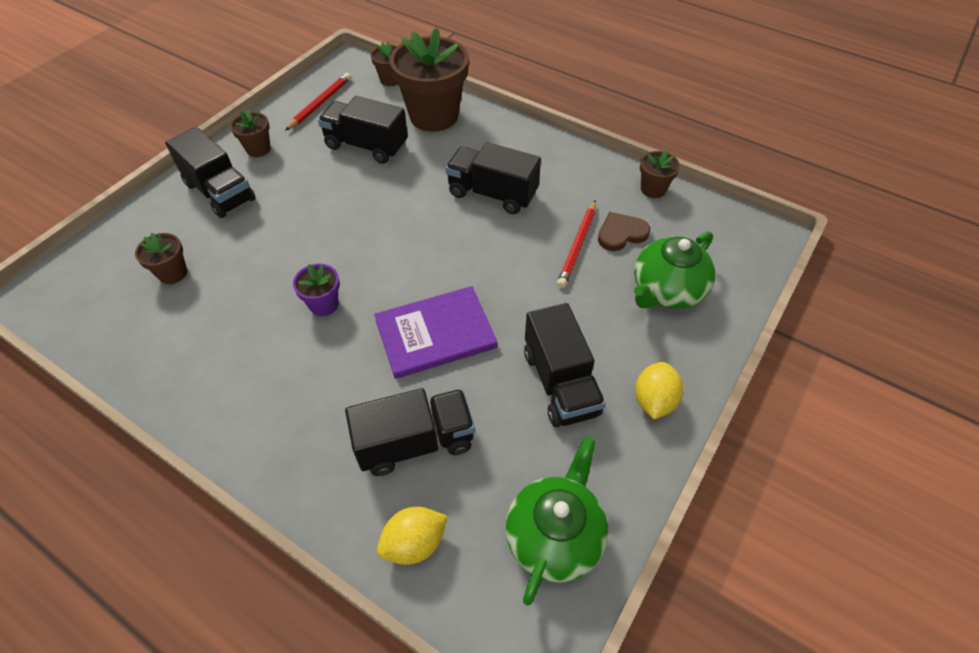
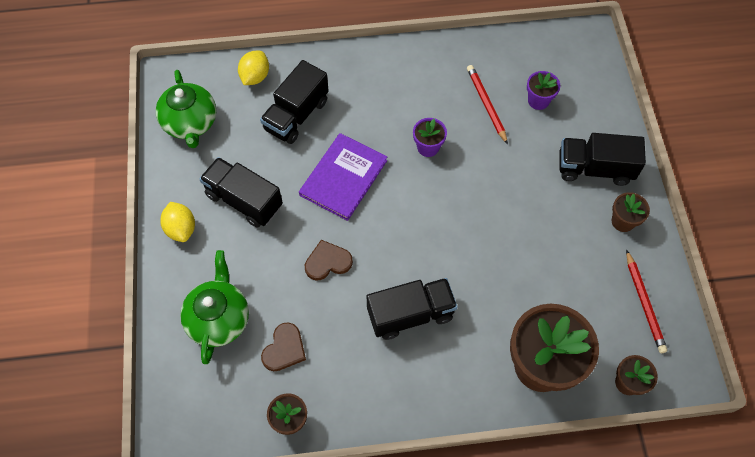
camera: 140 degrees right, 10 degrees up
brown flower pot [135,233,187,284] -> purple flower pot [527,71,560,110]
black truck [318,96,408,164] -> none
red pencil [557,200,596,288] -> red pencil moved to [467,65,508,145]
none -> brown heart [305,240,353,281]

